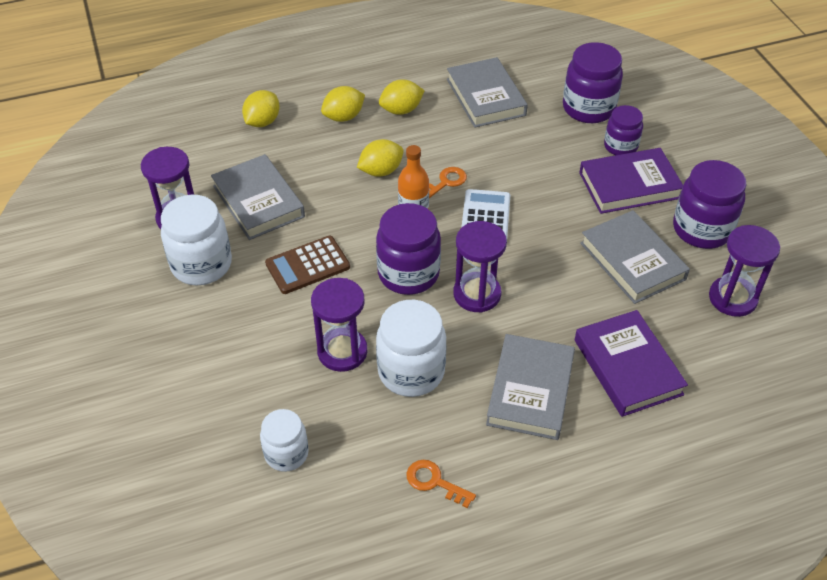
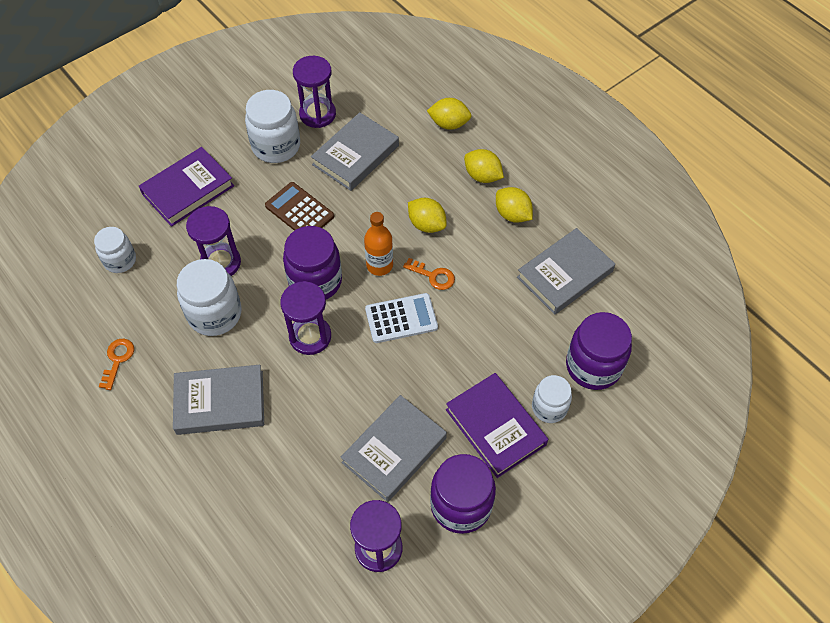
camera: 70 degrees right, 10 degrees up
purple book [575,310,688,417] -> purple book moved to [139,147,234,227]
purple jar [604,105,643,155] -> white jar [532,375,572,423]

